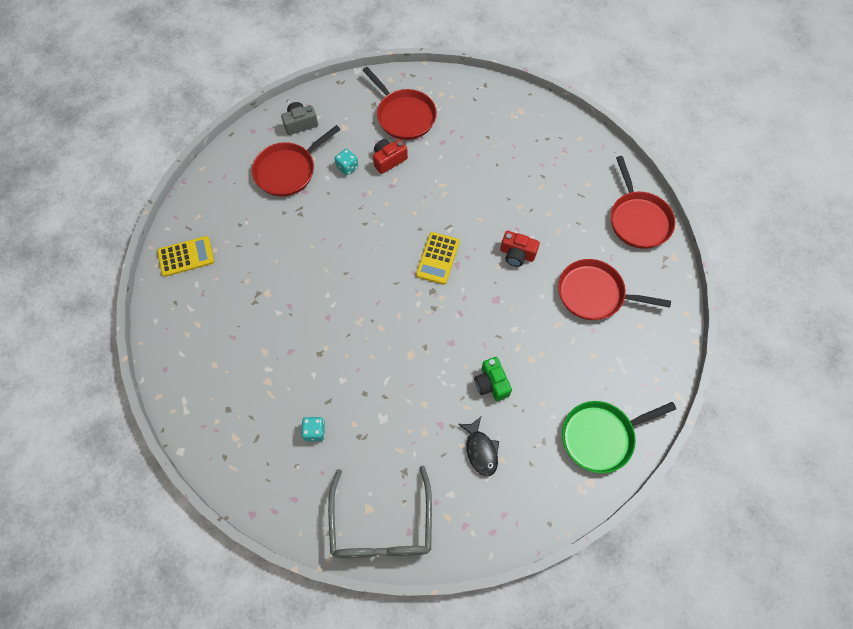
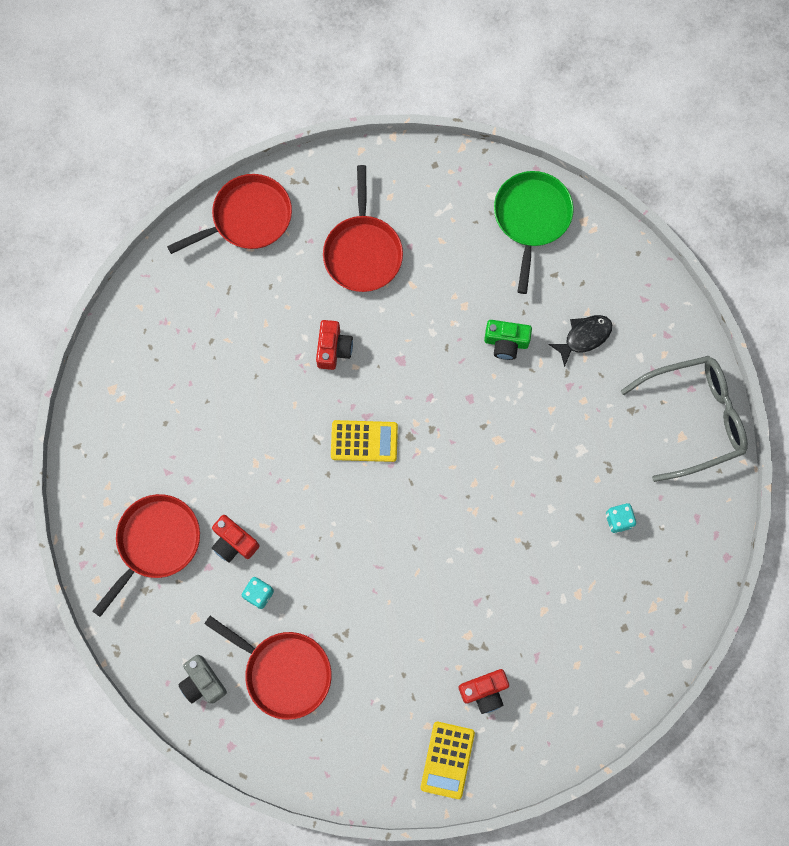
camera: 105 degrees left, 10 degrees up
yellow calculator [157,236,214,277] -> yellow calculator turned 135 degrees counterclockwise [421,722,475,799]
green camera [474,357,512,401] -> green camera turned 45 degrees clockwise [484,320,532,360]
green pan [562,401,676,473] -> green pan turned 135 degrees counterclockwise [494,171,574,294]
none -> red camera [459,669,509,714]

